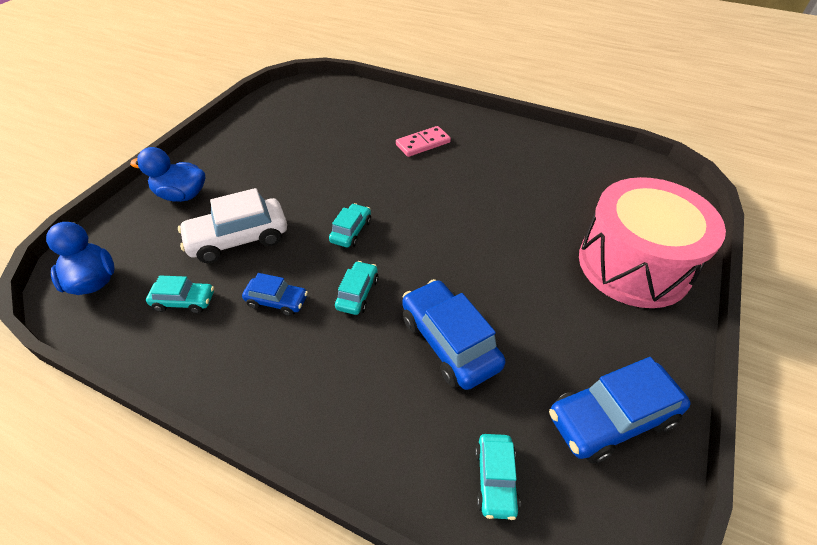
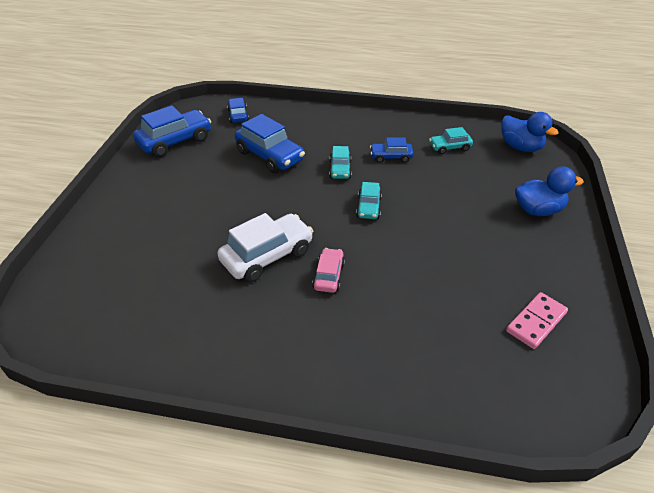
camera: 165 degrees right, 5 degrees down
white car [178,188,287,263] -> white car moved to [217,213,313,282]
pink domino [396,126,451,157] -> pink domino moved to [506,292,568,349]
turquoise car [475,434,520,520] -> blue car [227,98,249,123]
pink drum [579,177,726,308] -> none
none -> pink car [312,248,345,293]

